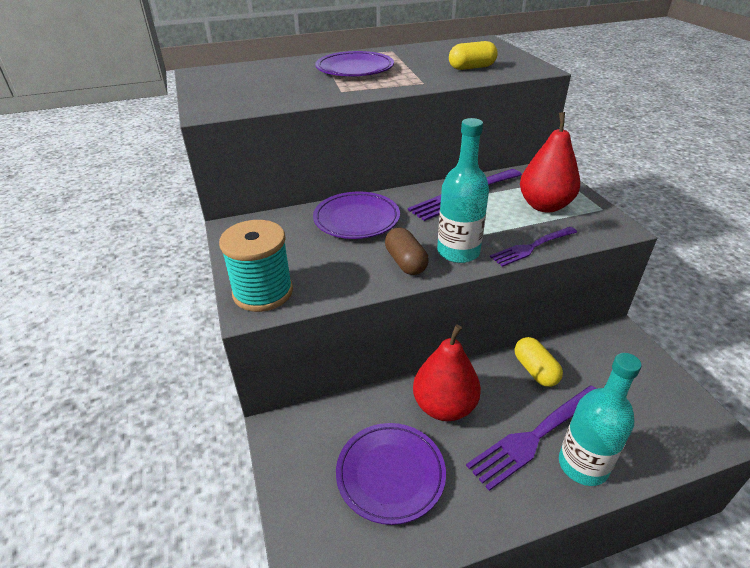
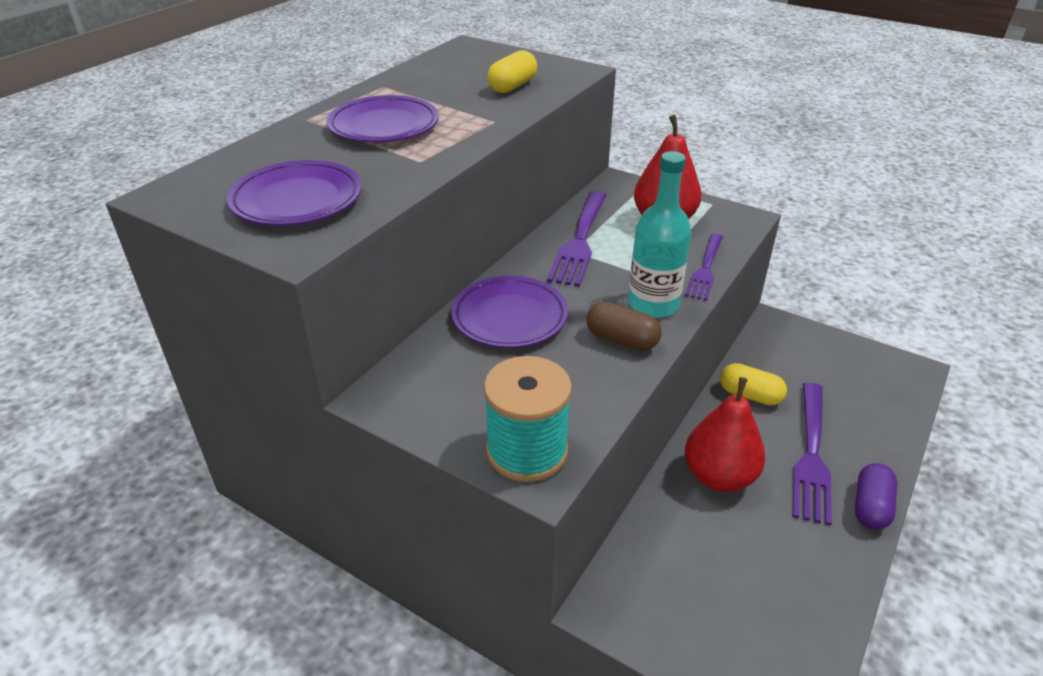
camera: 40 degrees left, 0 degrees up
purple plate [336,423,446,525] -> purple plate moved to [227,160,362,226]
turquoise bottle [559,353,642,486] -> none
none -> purple capsule [855,463,897,530]

